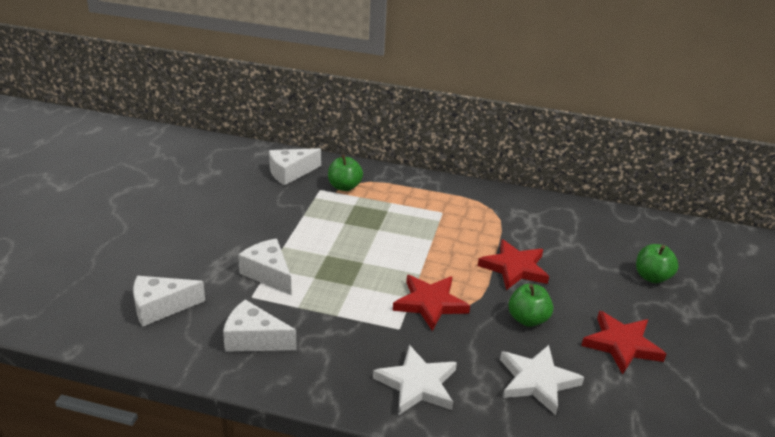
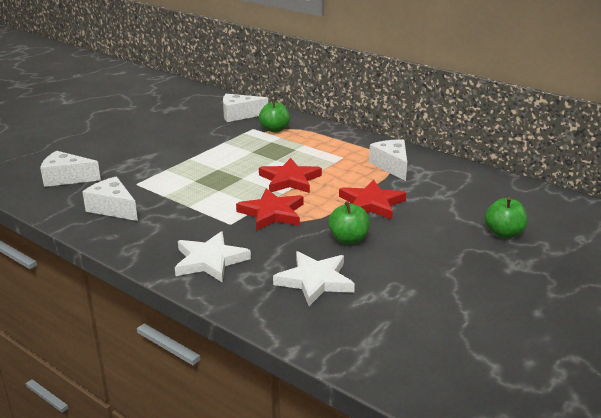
camera: 25 degrees right, 5 degrees down
white cheese [238,238,292,295] -> white cheese moved to [369,140,407,181]
red star [581,311,666,374] -> red star moved to [259,158,322,193]

